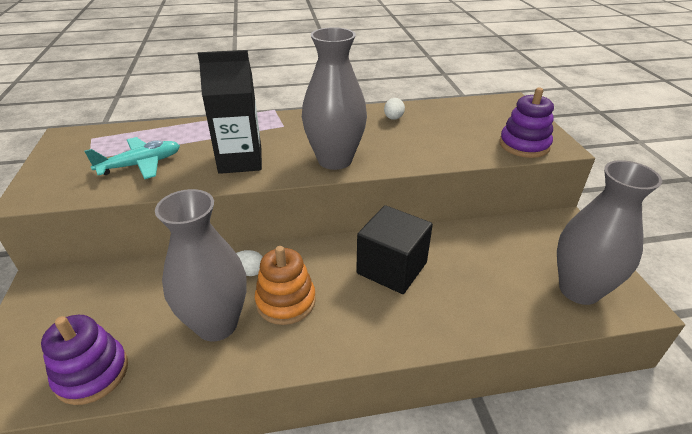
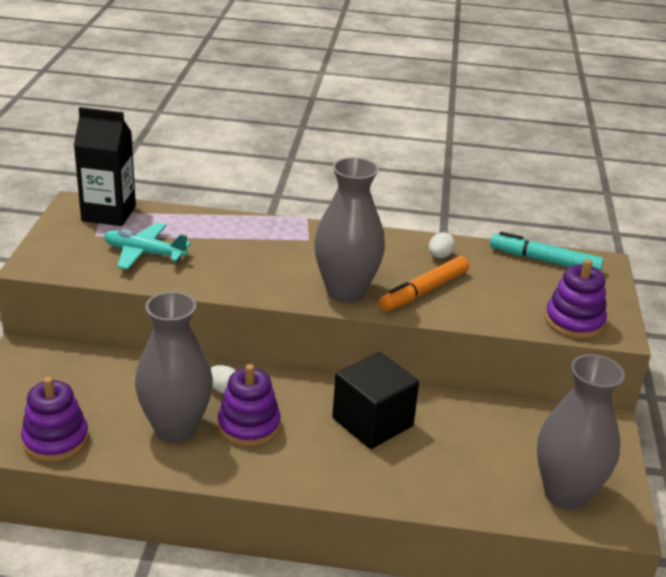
camera: 15 degrees right, 5 degrees down
turquoise plane [84,137,180,179] -> turquoise plane turned 150 degrees counterclockwise [104,223,191,270]
black carton [198,50,262,174] -> black carton moved to [74,107,136,226]
orange stacking toy [255,246,316,325] -> purple stacking toy [218,364,281,447]
none -> orange marker [379,256,469,311]
none -> turquoise marker [490,231,604,271]

